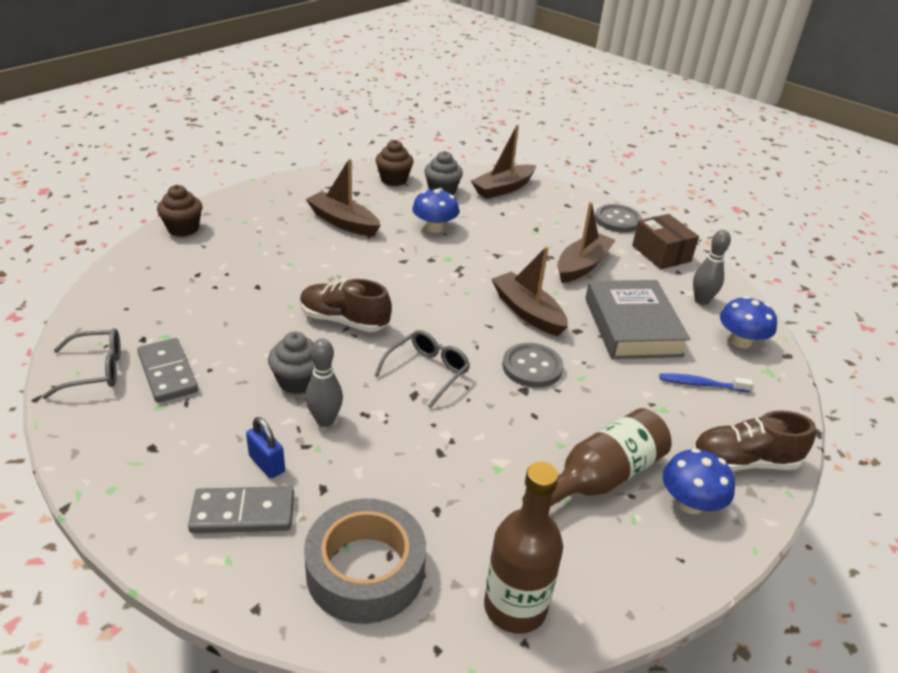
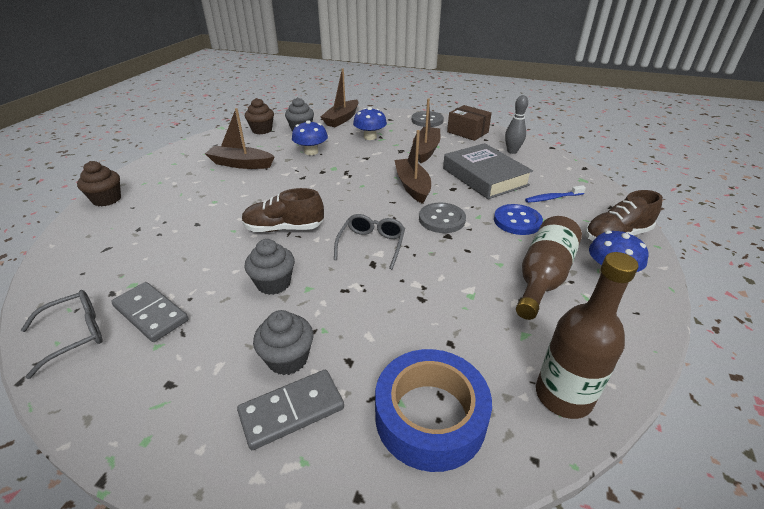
camera: 20 degrees left, 0 degrees up
blue padlock [246,417,285,479] -> grey cupcake [253,310,313,375]
grey tape [304,499,426,624] -> blue tape [375,349,492,472]
grey bowling pin [306,339,343,427] -> none
brown boat [492,246,568,336] -> brown boat turned 45 degrees clockwise [395,130,431,204]
blue mushroom [720,296,777,348] -> blue mushroom moved to [353,107,387,140]
none -> blue button [494,204,543,235]

